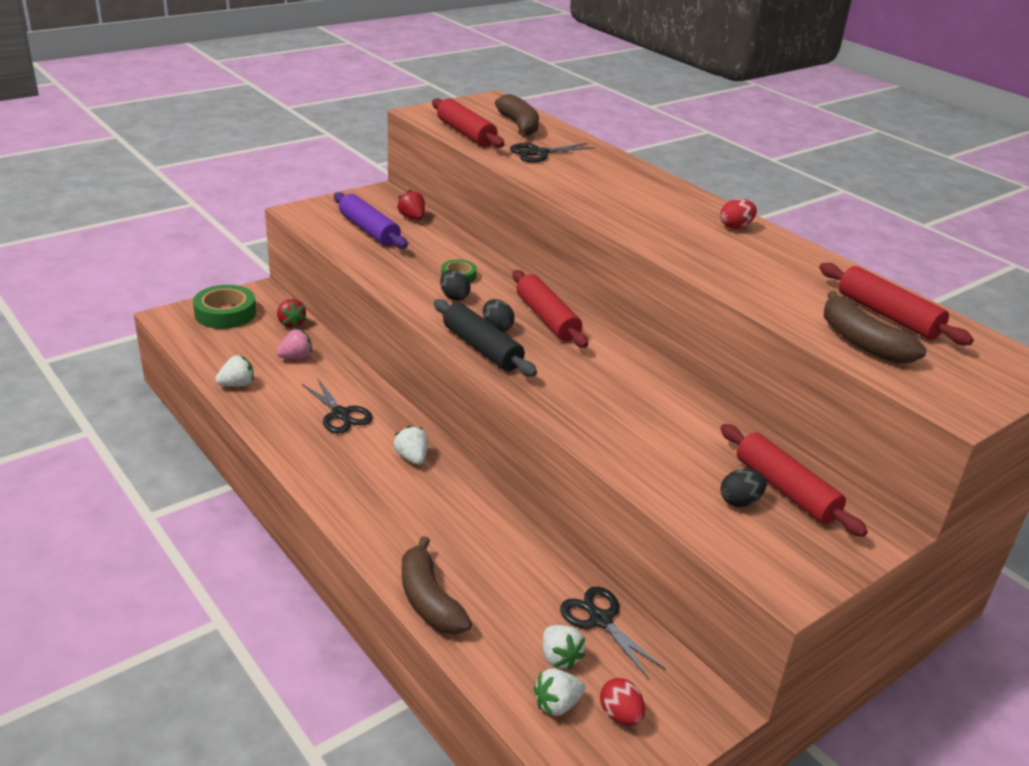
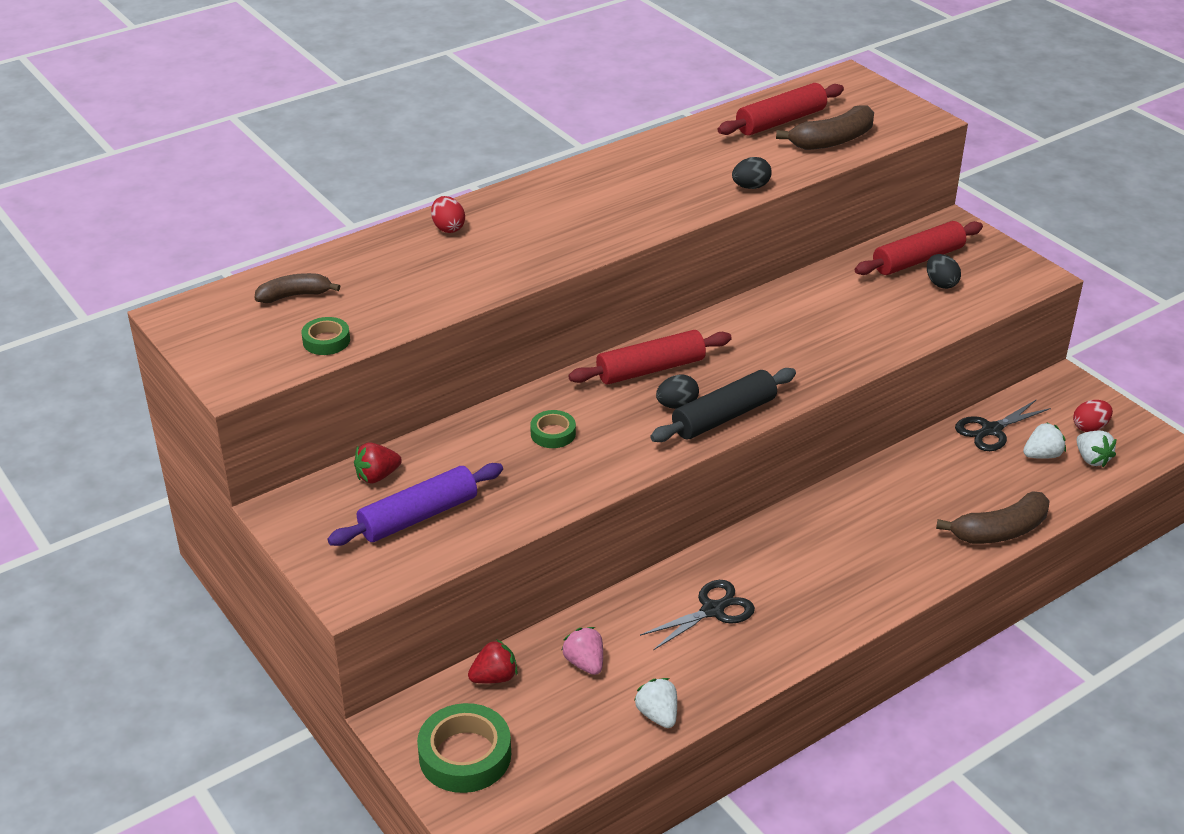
camera: 85 degrees left, 5 degrees up
white strawberry [394,426,428,465] -> none
red rolling pin [432,98,504,148] -> green tape [302,317,350,355]
black egg [440,270,470,301] -> black egg moved to [732,157,772,189]
brown banana [495,94,539,135] -> brown banana [255,273,340,303], size x0.66
black scissors [510,143,595,162] -> none
red egg [720,199,757,229] -> red egg moved to [431,196,465,233]

